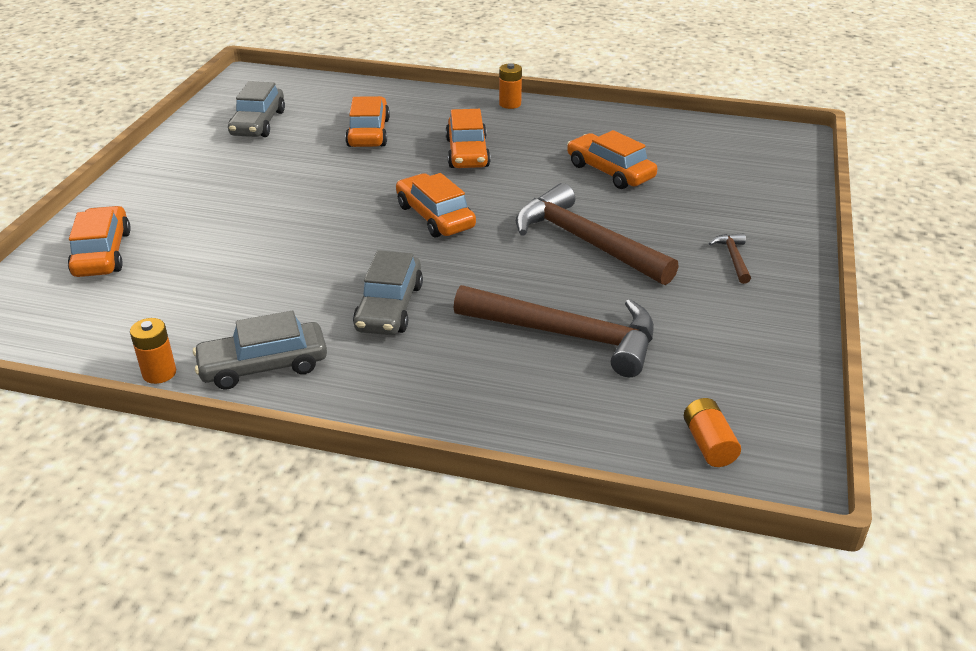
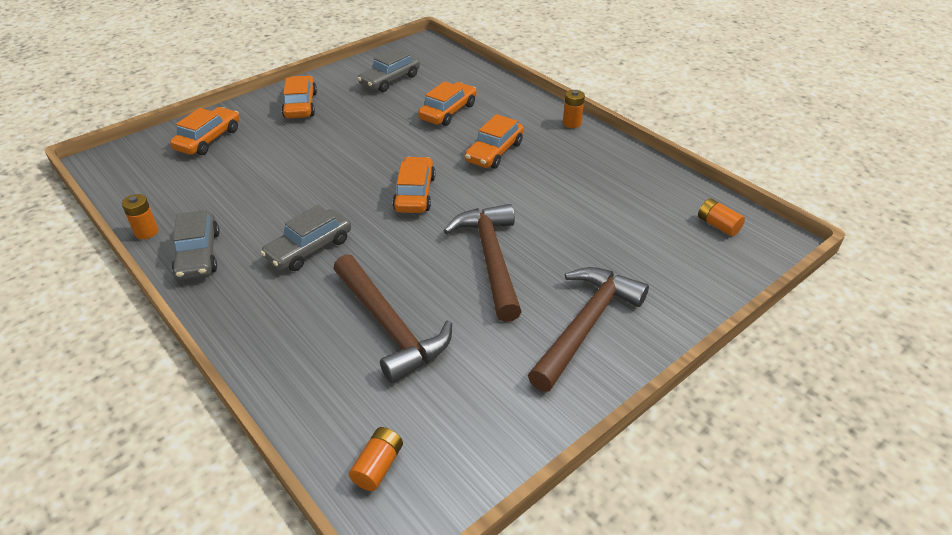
camera: 35 degrees right, 5 degrees up
grey car [193,310,327,390] -> grey car turned 120 degrees counterclockwise [172,210,220,280]
orange car [567,130,658,189] -> orange car moved to [282,76,317,118]
brown hammer [709,233,751,284] -> brown hammer [528,267,649,392], size x2.38
none -> orange battery [698,198,745,236]

